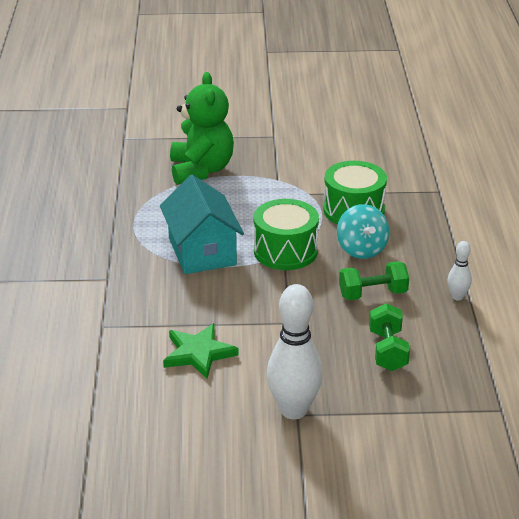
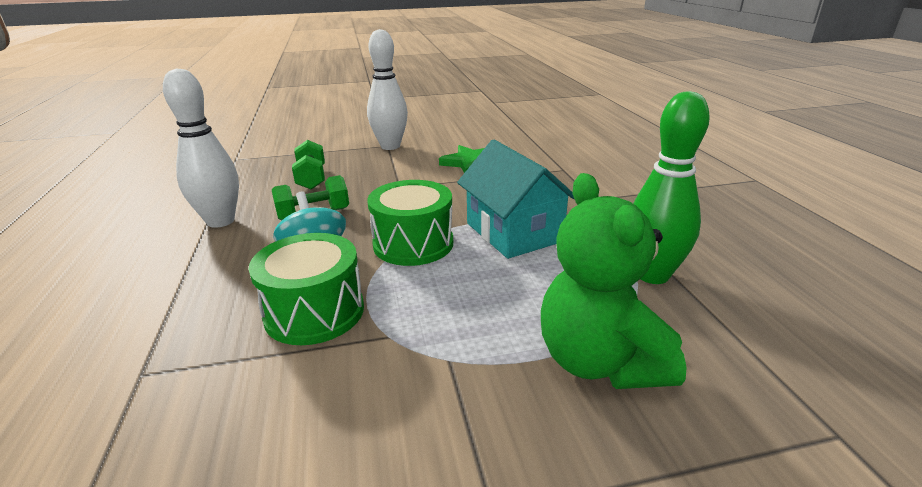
camera: 170 degrees right, 5 degrees down
white bowling pin [447,241,472,300] -> white bowling pin [163,68,239,228], size x2.05
none -> green bowling pin [633,91,710,284]

